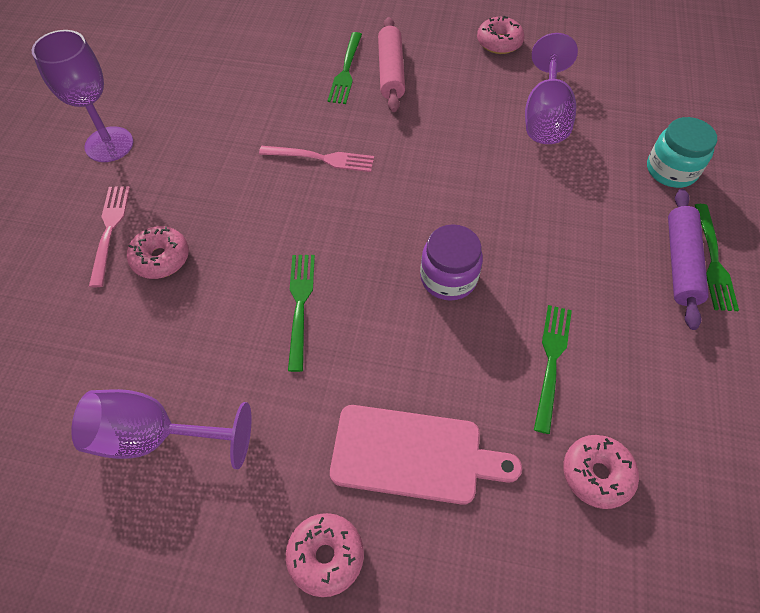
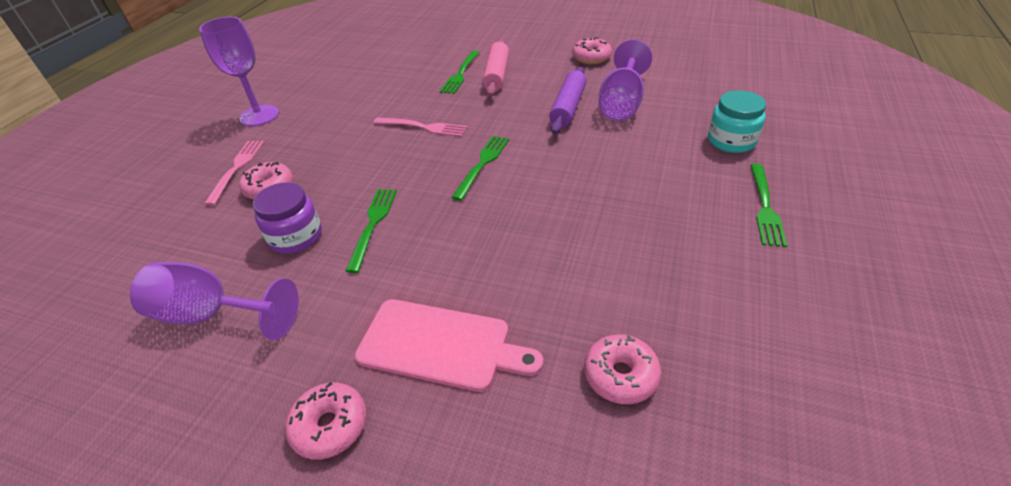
camera: 10 degrees right, 15 degrees down
purple jar [420,224,483,301] -> purple jar moved to [253,182,322,254]
green fork [534,305,572,434] -> green fork moved to [451,136,509,201]
purple rolling pin [668,189,709,330] -> purple rolling pin moved to [549,67,587,134]

